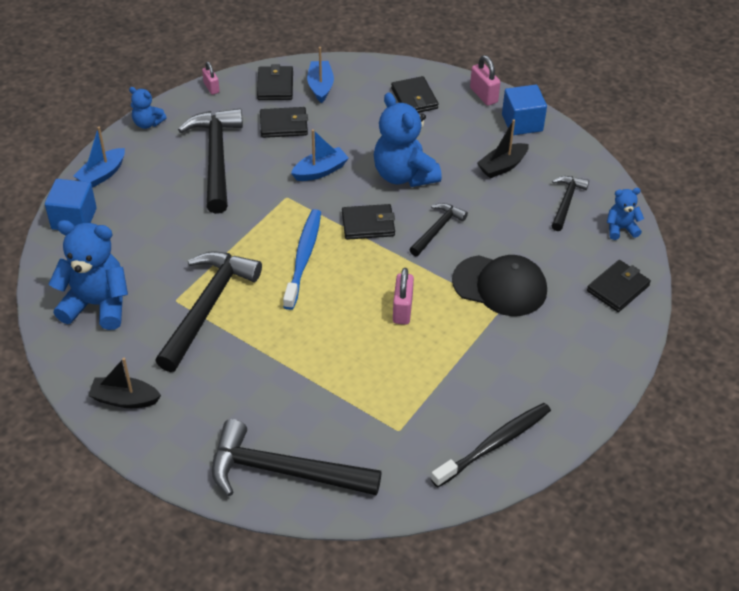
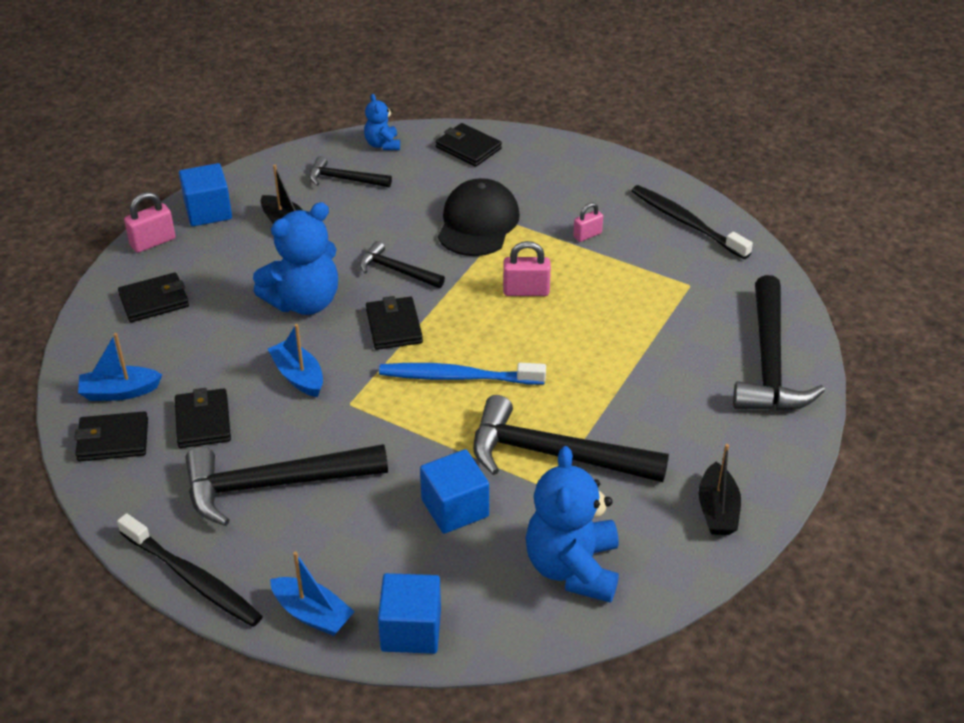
camera: 95 degrees left, 5 degrees down
blue teddy bear [129,87,167,129] -> black toothbrush [117,513,263,627]
pink padlock [202,62,220,95] -> pink padlock moved to [573,203,603,242]
none -> blue cube [420,449,489,534]

